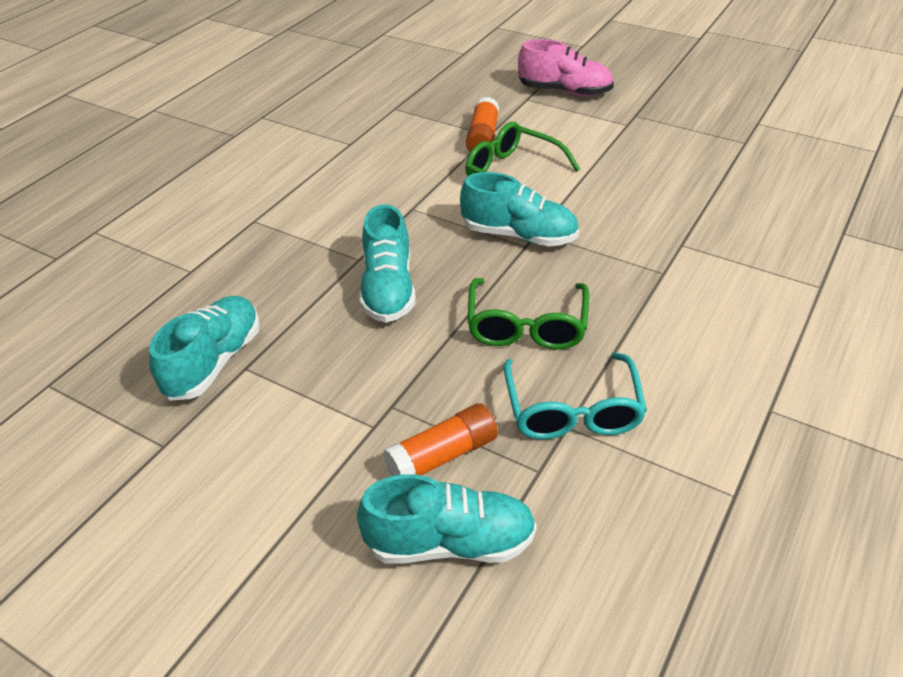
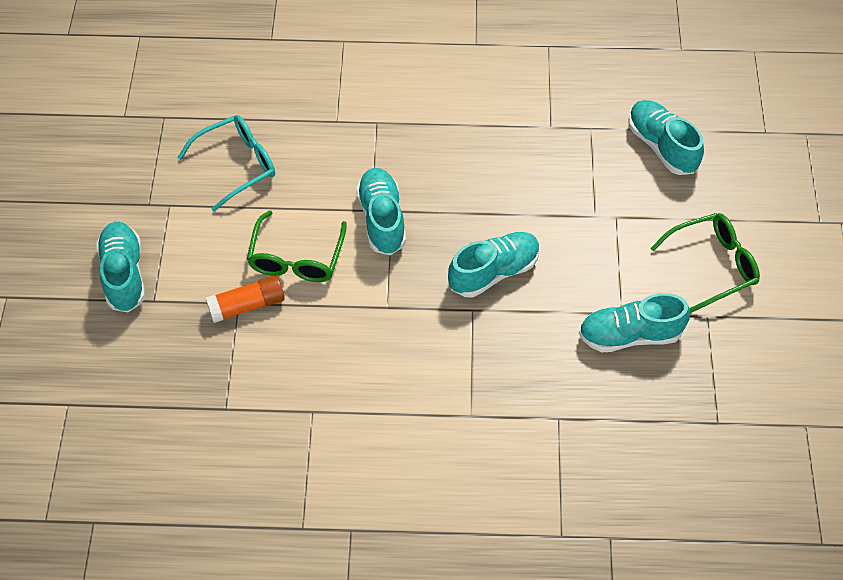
camera: 120 degrees left, 15 degrees up
orange glue stick [383,403,498,476] -> none
green glasses [467,278,589,350] -> green glasses moved to [650,213,760,313]
turquoise glasses [504,352,647,439] -> turquoise glasses moved to [177,115,275,212]
pink shoe [518,39,614,96] -> turquoise shoe [96,222,145,312]

